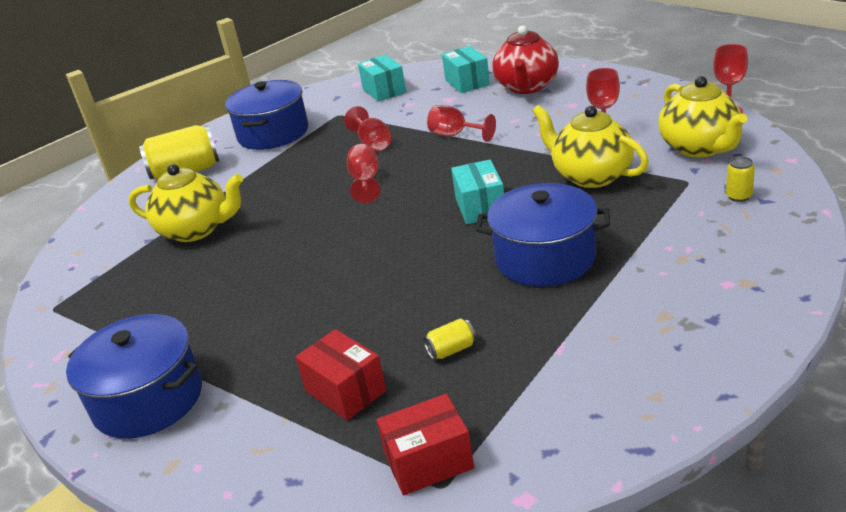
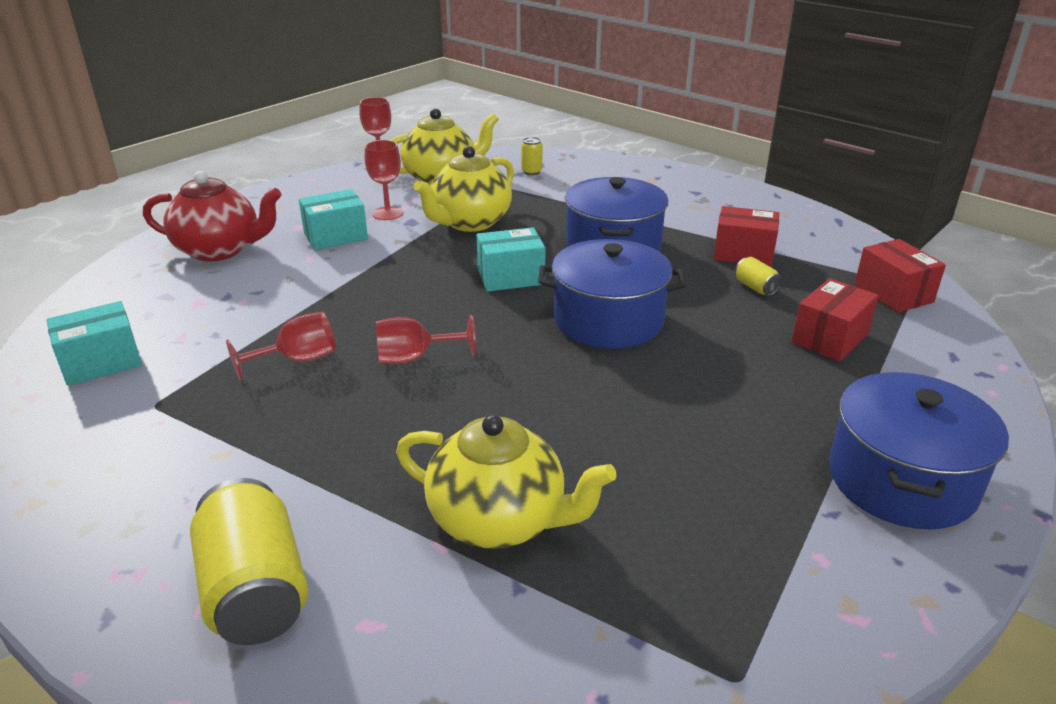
camera: 100 degrees left, 0 degrees up
yellow teapot [128,164,243,242] -> yellow teapot turned 105 degrees clockwise [396,415,617,549]
blue pot [225,80,308,150] -> blue pot moved to [538,239,686,349]
red goblet [427,105,496,142] -> none
turquoise box [442,46,490,93] -> turquoise box moved to [299,189,368,250]
none -> red box [713,206,779,267]

